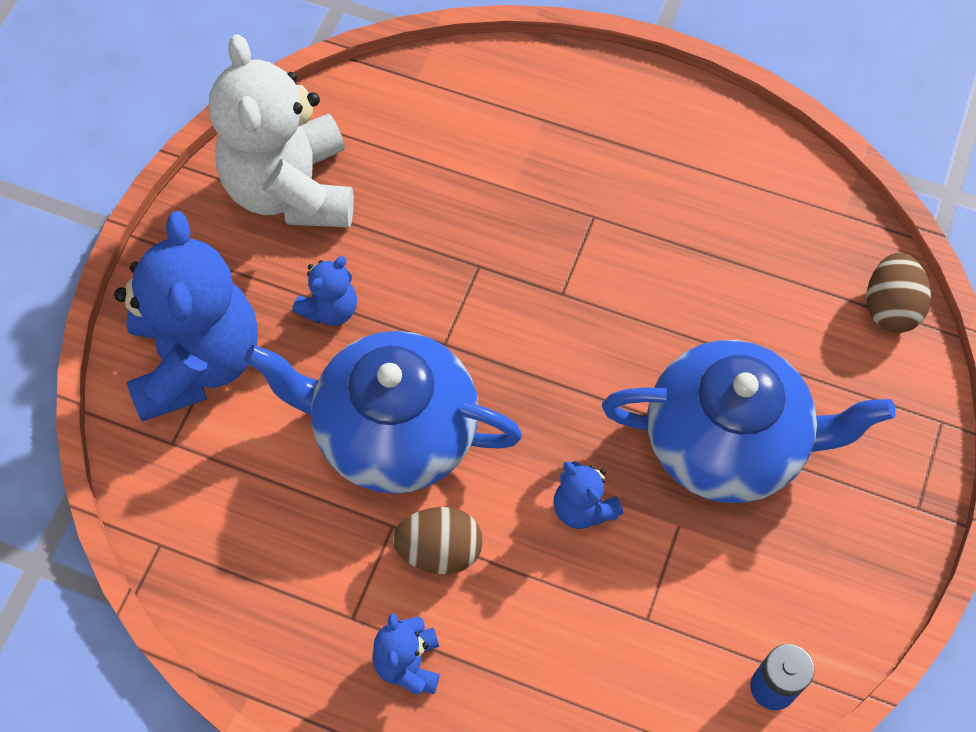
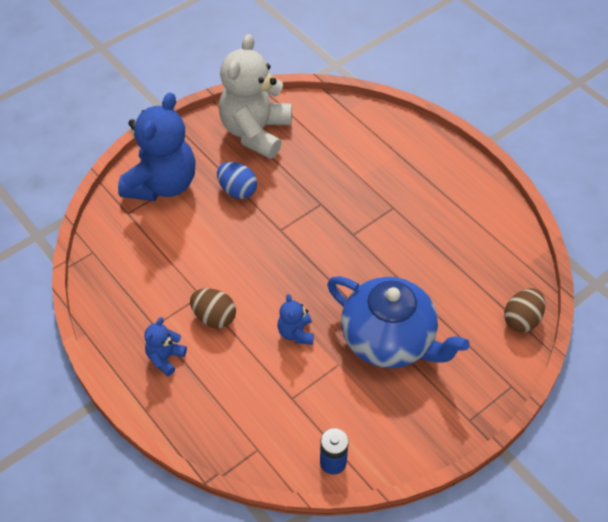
camera: 30 degrees right, 10 degrees down
blue teapot [245,331,522,494] -> none
blue teddy bear [292,256,357,326] -> blue egg [217,162,257,199]

